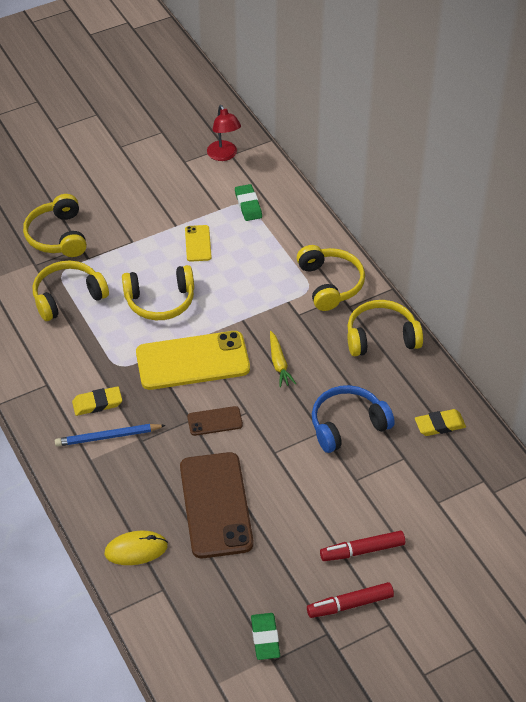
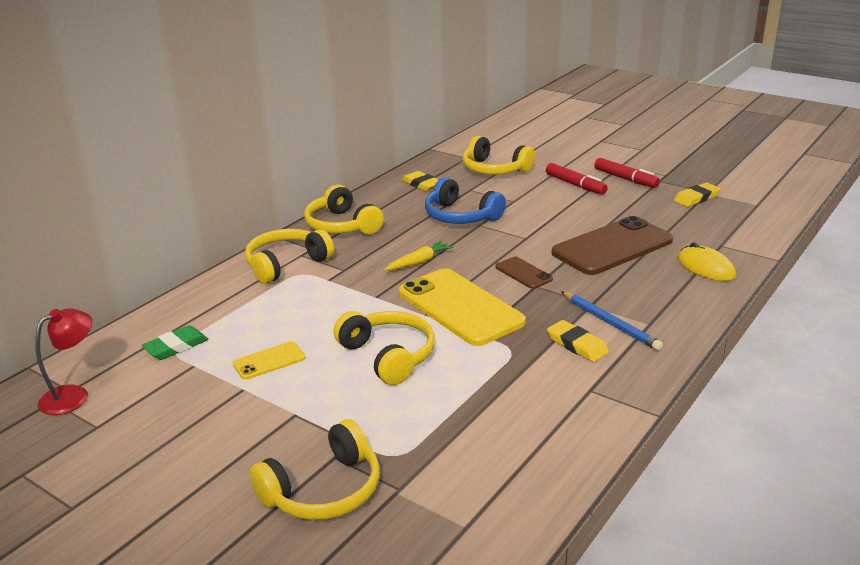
camera: 115 degrees left, 20 degrees down
yellow headphones [33,261,109,321] -> yellow headphones moved to [462,136,535,175]
green eraser [251,613,280,660] -> yellow eraser [674,183,721,207]

